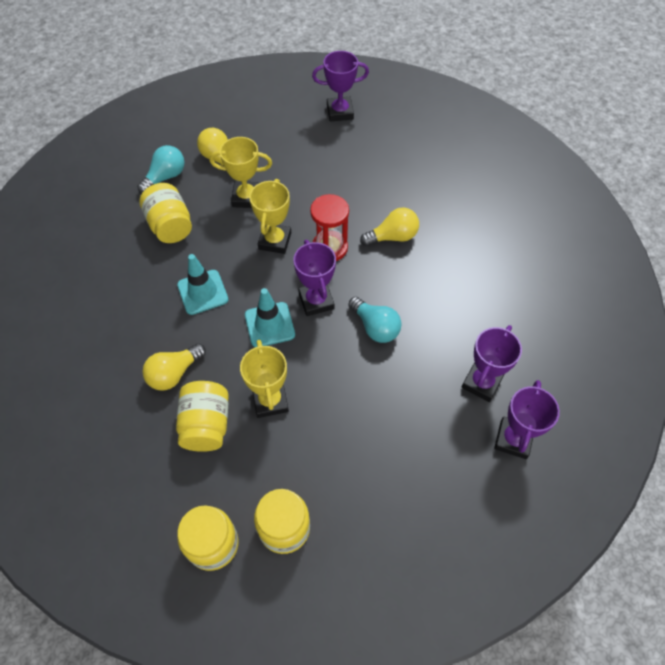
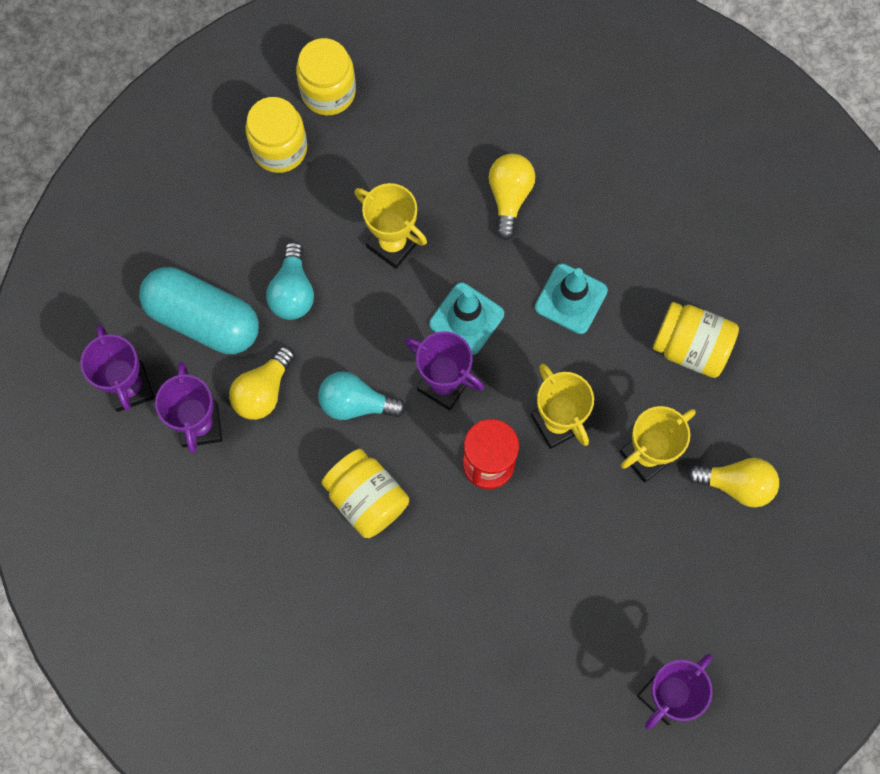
camera: 140 degrees right, 15 degrees up
turquoise light bulb [137,145,184,194] -> turquoise light bulb moved to [266,241,314,320]
yellow jar [176,381,229,452] -> yellow jar moved to [321,449,409,538]
yellow light bulb [360,208,419,246] -> yellow light bulb moved to [229,346,295,420]
none -> turquoise capsule [139,267,259,354]

